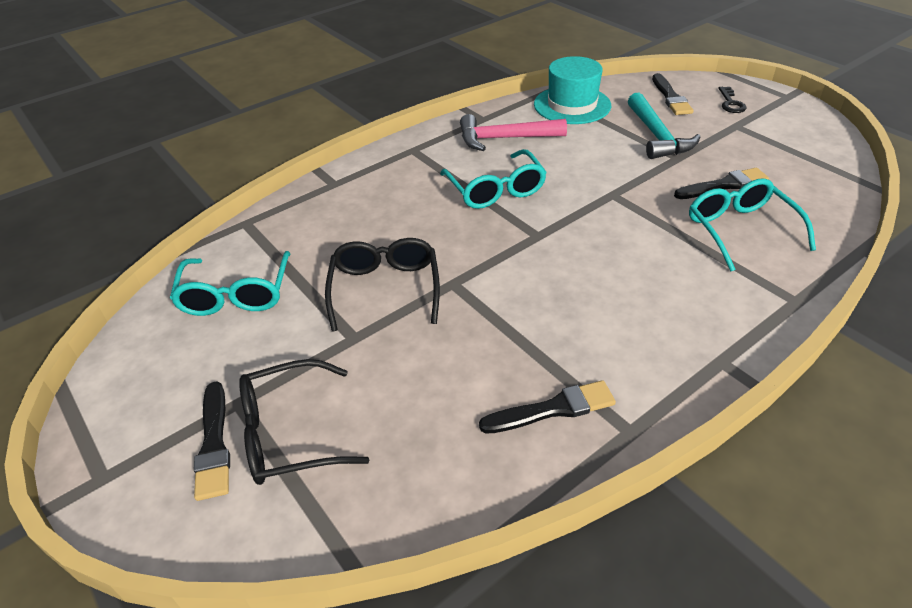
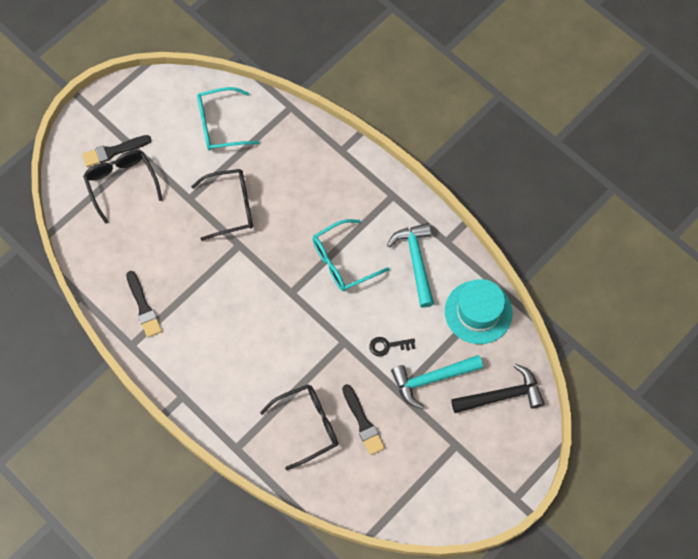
camera: 80 degrees right, 25 degrees up
pink hammer [460,114,567,151] -> turquoise hammer [387,223,434,308]
black brush [652,73,694,115] -> black hammer [451,364,545,413]
turquoise glasses [689,178,816,271] -> black glasses [260,384,338,470]
black key [718,87,746,113] -> black key moved to [369,337,415,356]

